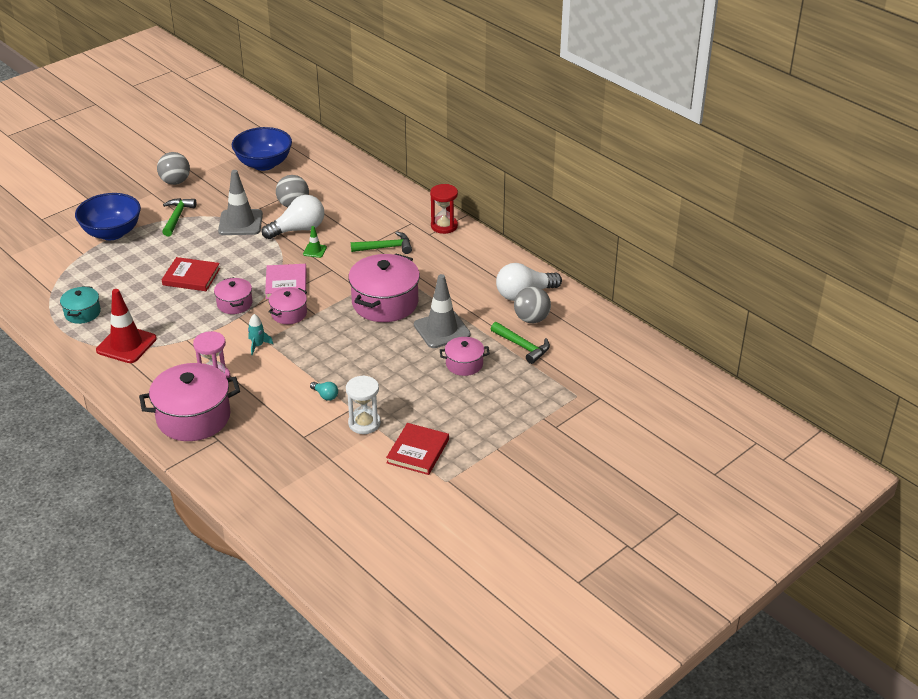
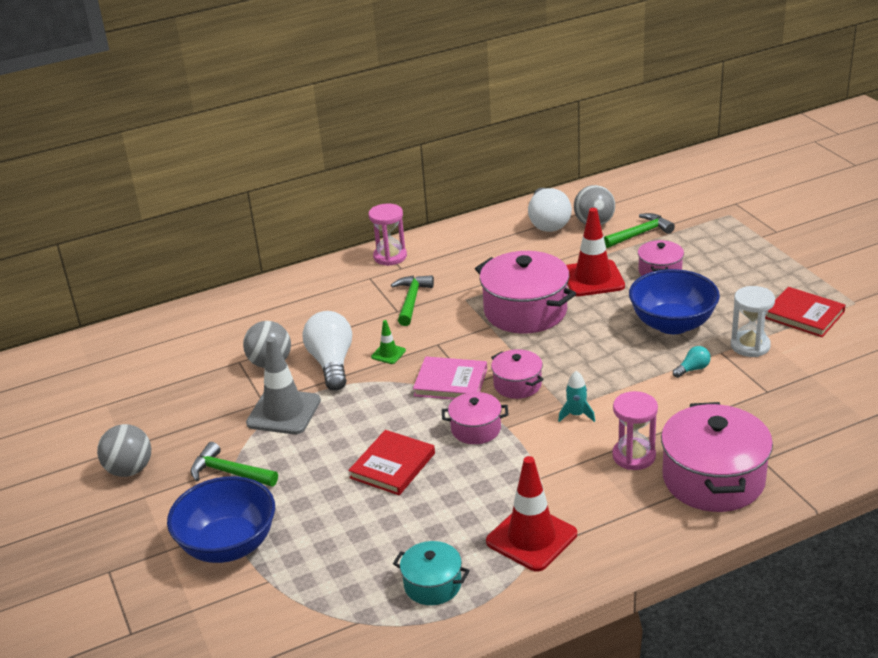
camera: 70 degrees left, 5 degrees down
blue bowl [232,127,292,171] -> blue bowl moved to [629,269,720,334]
grey traffic cone [414,274,471,348] -> red traffic cone [566,208,625,296]
red hourglass [430,184,458,234] -> pink hourglass [368,203,407,266]

